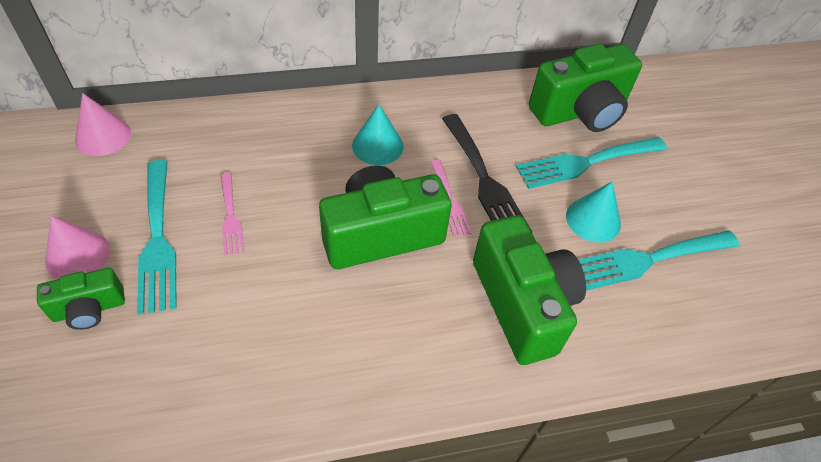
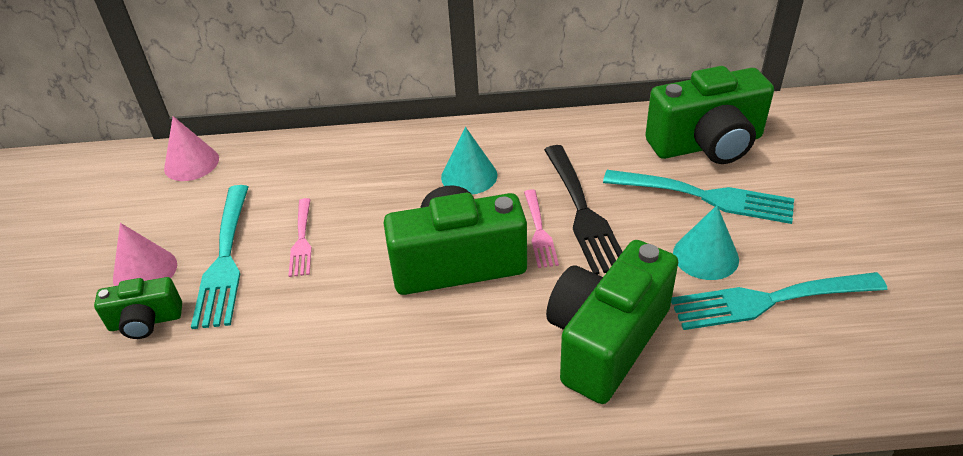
camera: 15 degrees right, 10 degrees down
green camera [473,215,586,365] -> green camera turned 135 degrees counterclockwise [546,240,678,404]
turquoise fork [516,137,667,189] -> turquoise fork turned 150 degrees counterclockwise [603,170,794,224]

